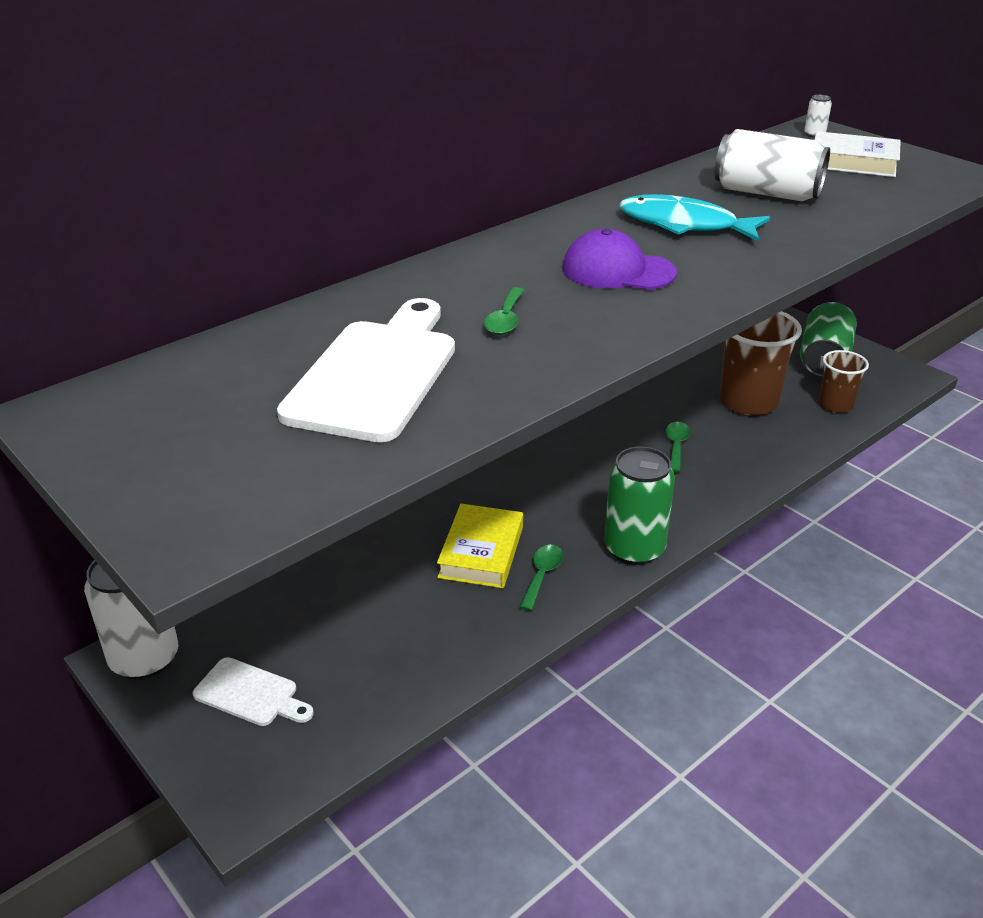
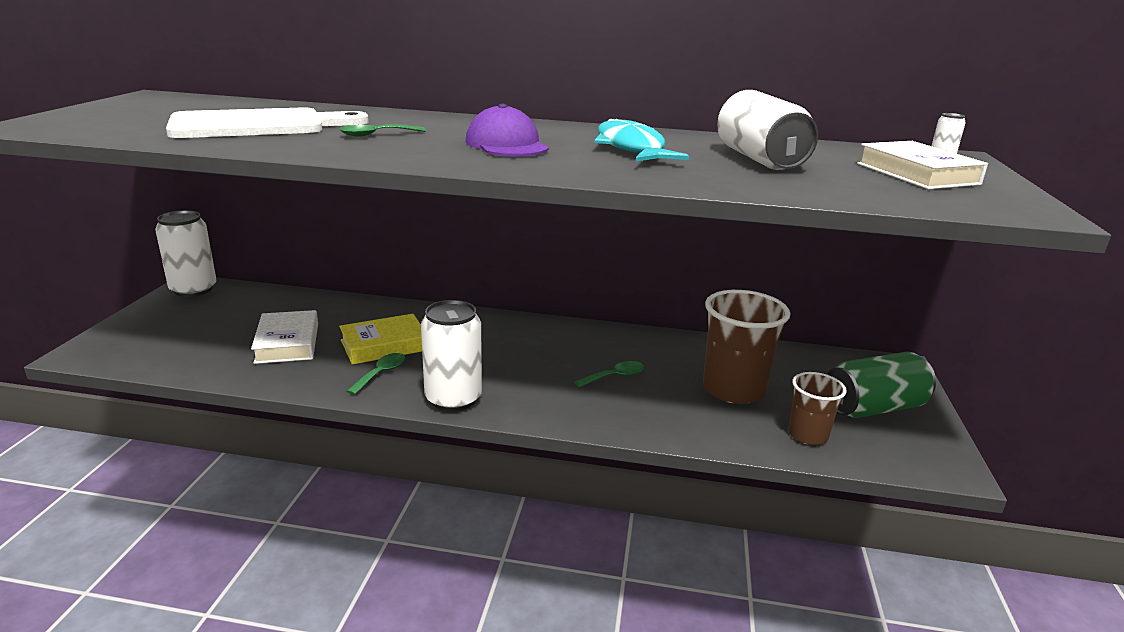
camera: 50 degrees right, 10 degrees down
white cutting board [193,657,314,726] -> none
green spoon [520,545,563,611] -> green spoon turned 45 degrees counterclockwise [346,353,405,395]
green can [604,446,675,565] -> white can [421,300,482,412]
none -> white book [251,310,318,364]

